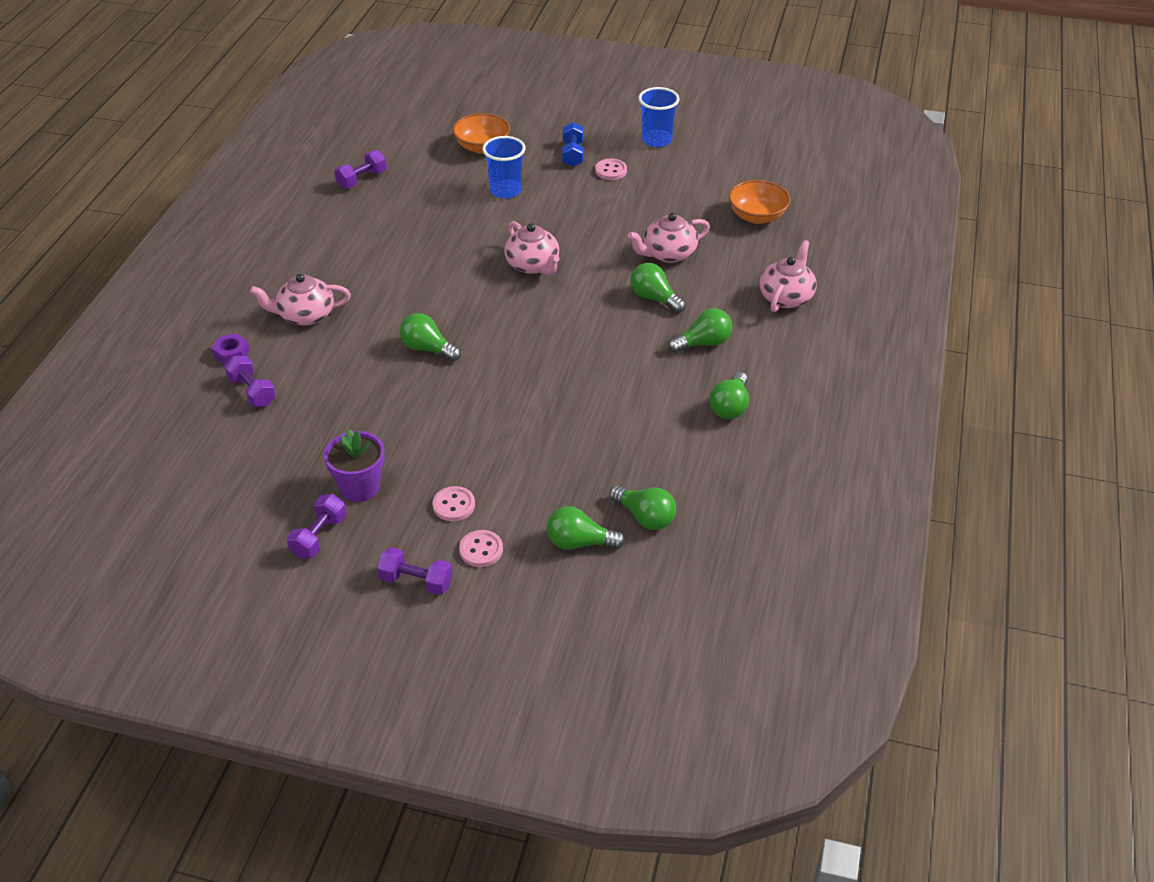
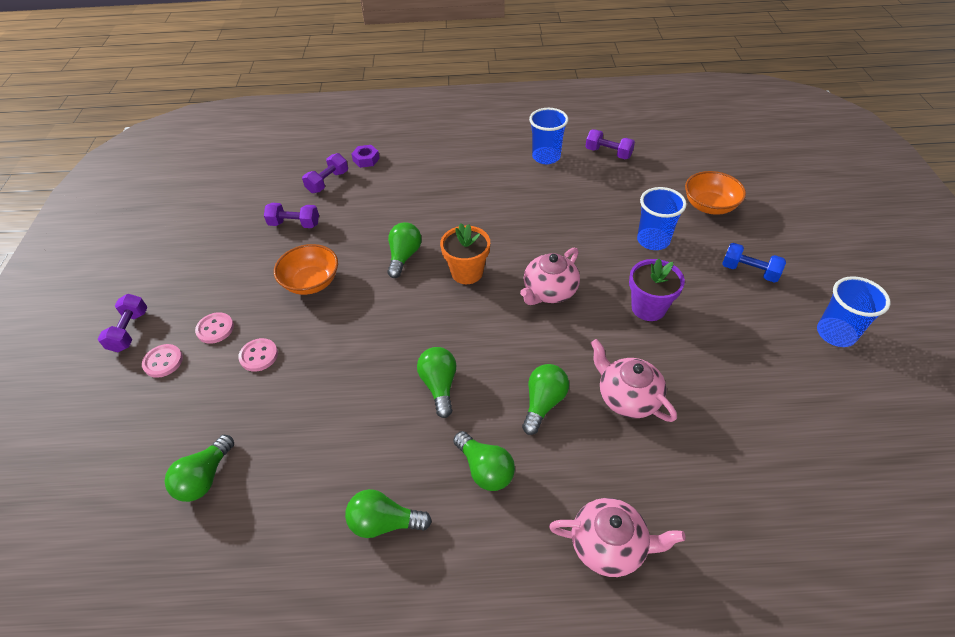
camera: 75 degrees right, 5 degrees up
pink teapot [250,274,351,326] -> none
purple dumbbell [287,494,347,559] -> purple dumbbell moved to [264,203,319,228]
purple flower pot [324,429,385,502] -> purple flower pot moved to [629,259,685,321]
green light bulb [547,506,625,550] -> green light bulb moved to [417,347,456,418]
blue dumbbell [562,122,584,167] -> blue dumbbell turned 45 degrees clockwise [722,243,786,283]
pink button [595,159,627,180] -> pink button moved to [238,338,278,372]
orange bowl [729,180,790,224] -> orange bowl moved to [274,244,338,295]
none -> orange flower pot [440,223,490,284]
none -> blue cup [529,108,568,164]

